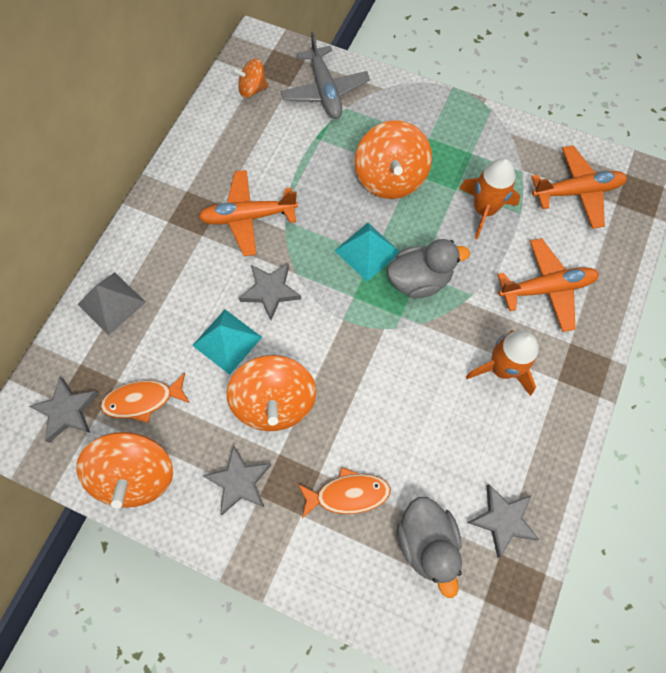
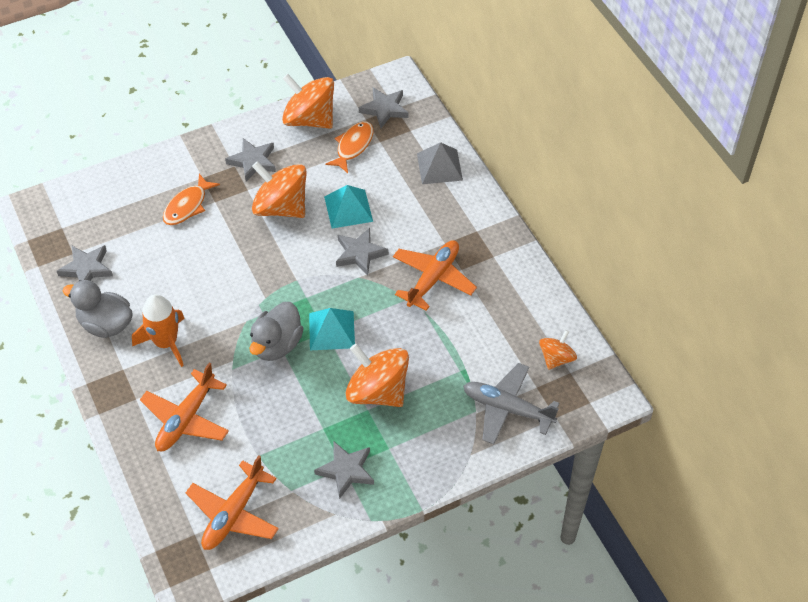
camera: 130 degrees right, 15 degrees down
grey duck [397,497,462,598] -> grey duck moved to [63,280,133,338]
orange rocket [459,158,520,239] -> none
none -> grey star [314,441,374,499]

